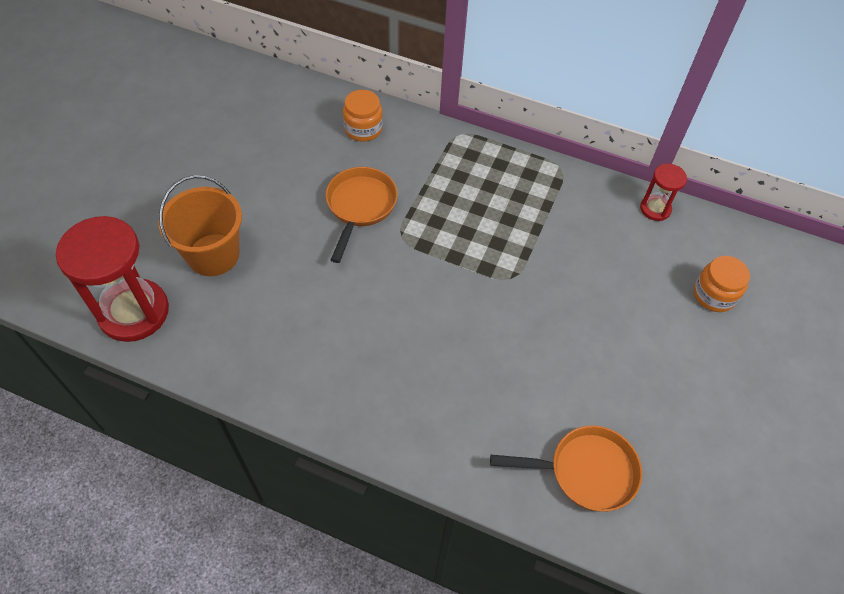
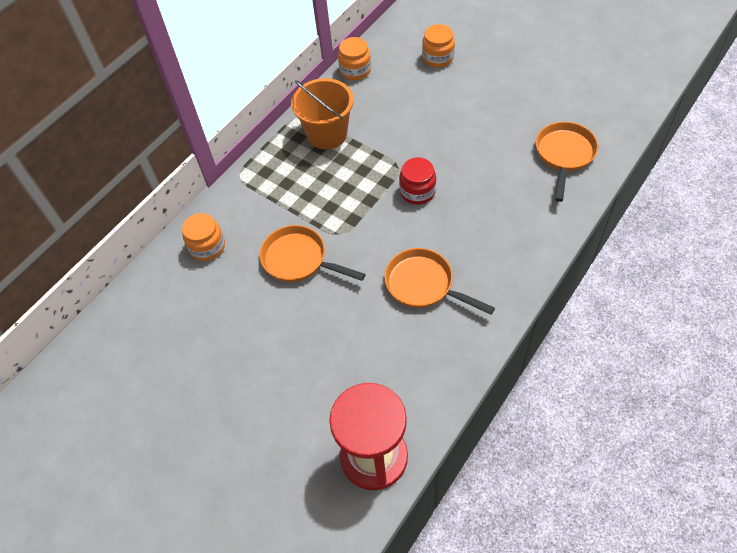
camera: 70 degrees left, 0 degrees up
orange bucket [159,175,242,276] -> orange bucket moved to [291,78,354,149]
red hourglass [640,163,687,221] -> orange jar [338,37,371,80]
none -> orange pan [384,248,495,315]
none -> red jar [399,157,436,205]

